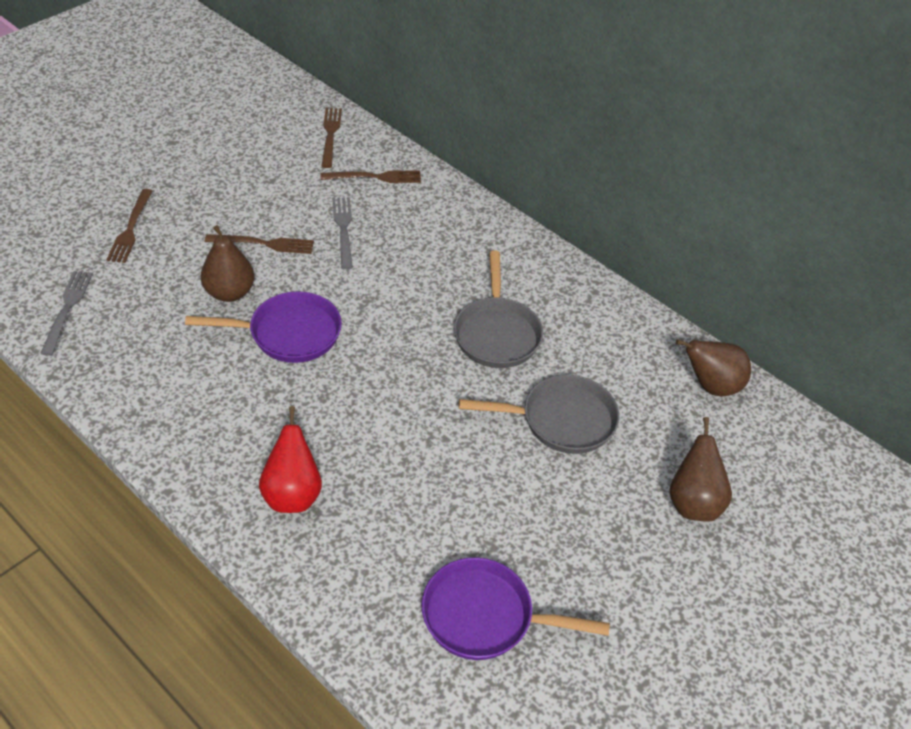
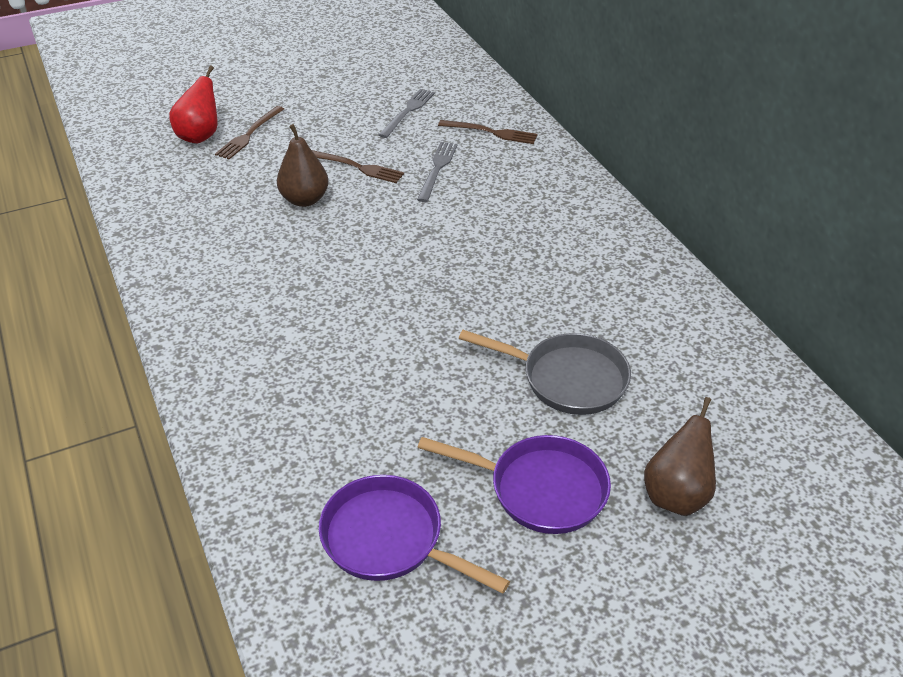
camera: 25 degrees right, 5 degrees down
grey fork [40,271,93,356] -> grey fork moved to [379,89,435,138]
purple pan [185,291,342,363] -> purple pan moved to [417,435,611,534]
red pear [259,406,322,513] -> red pear moved to [169,66,218,143]
brown fork [321,108,342,168] -> none
grey pan [454,251,543,368] -> none
brown pear [676,339,751,396] -> none

